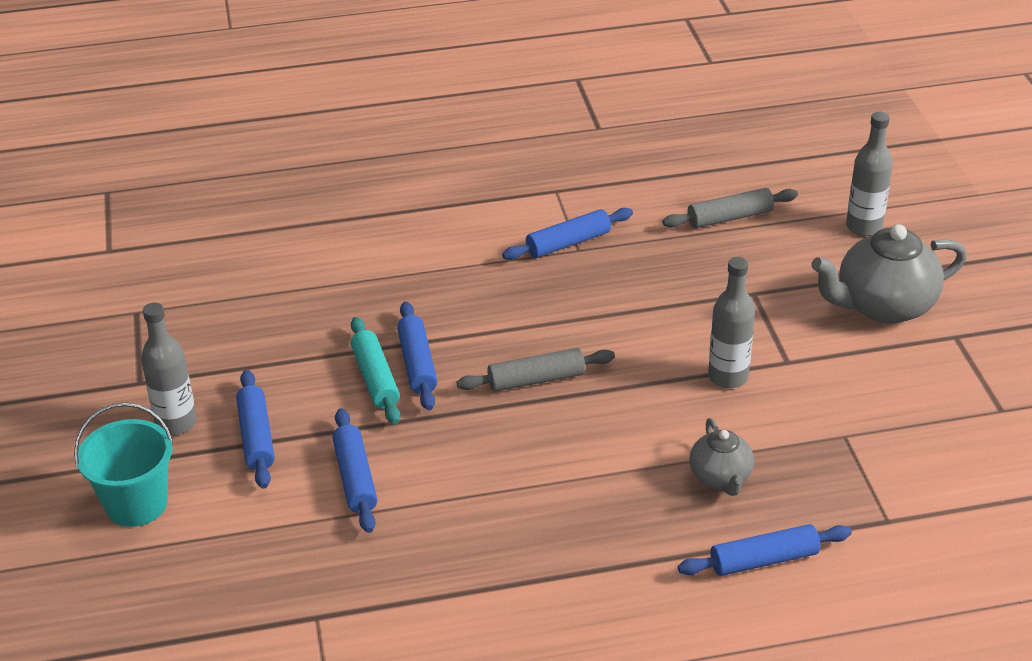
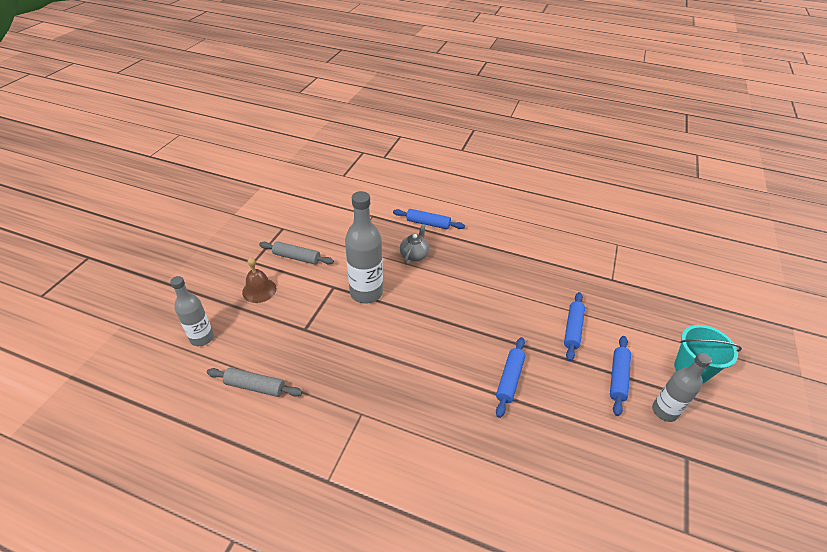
camera: 150 degrees left, 5 degrees up
turquoise rolling pin [351,317,401,425] -> none
grey rolling pin [457,348,615,392] -> grey rolling pin moved to [259,241,334,264]
blue rolling pin [502,208,633,260] -> none
grey bottle [708,257,755,388] -> grey bottle [345,191,383,304], size x1.56
grey teapot [811,224,967,324] -> brown bell [242,257,276,303]

